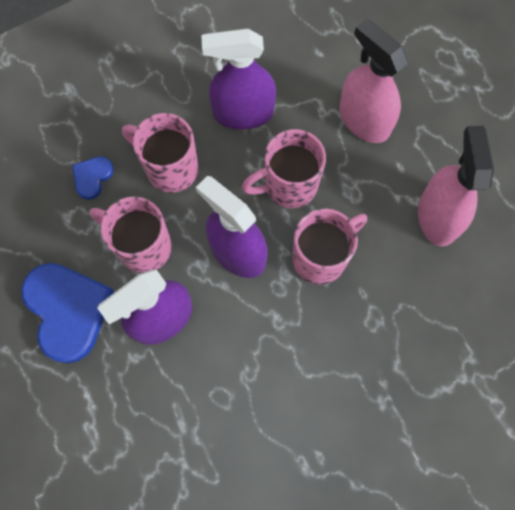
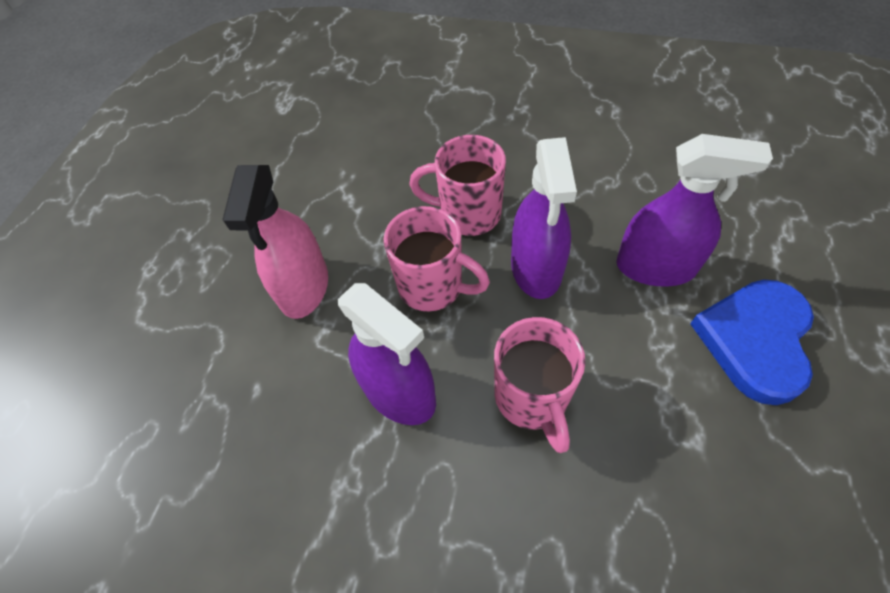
camera: 130 degrees left, 15 degrees down
blue heart [72,156,114,200] -> none
pink mug [90,197,172,273] -> none
pink spray bottle [418,126,494,247] -> none

